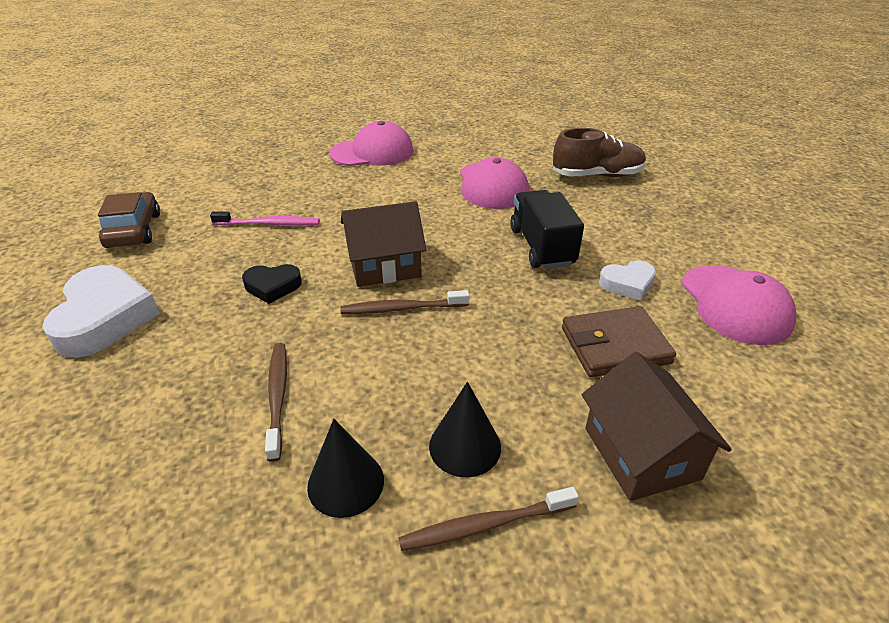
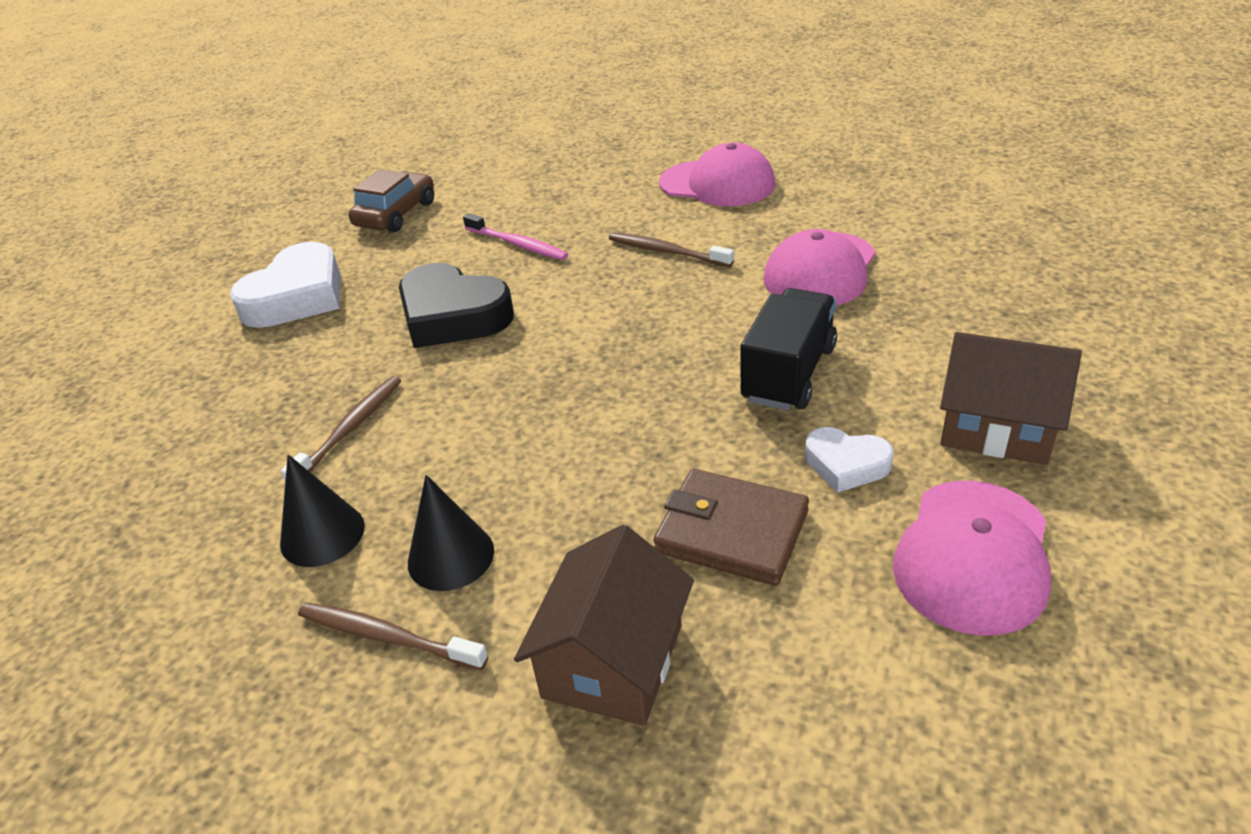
camera: 40 degrees right, 0 degrees up
black heart [242,264,302,304] -> black heart [399,263,514,348], size x1.84
brown toothbrush [340,290,470,314] -> brown toothbrush moved to [609,233,734,267]
brown house [341,201,426,287] -> brown house moved to [940,332,1082,465]
brown shoe [553,128,646,177] -> none

